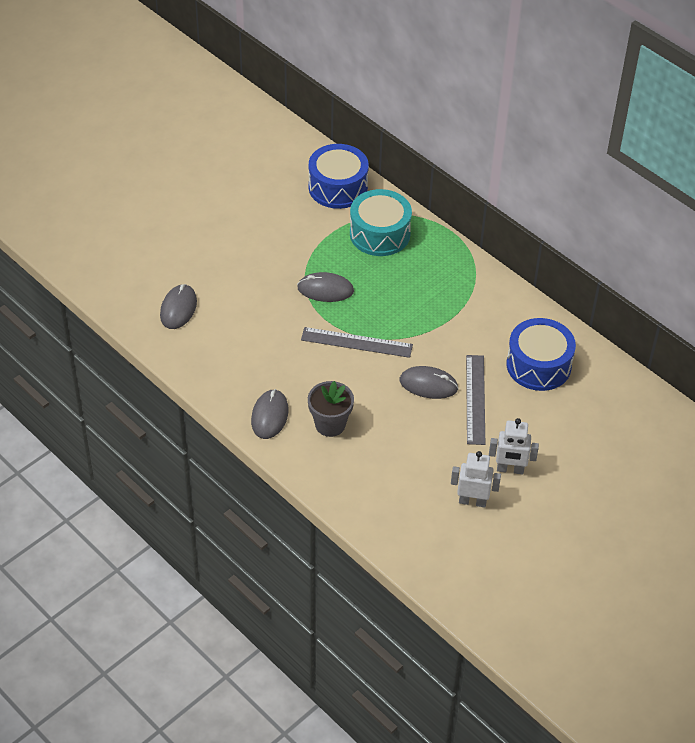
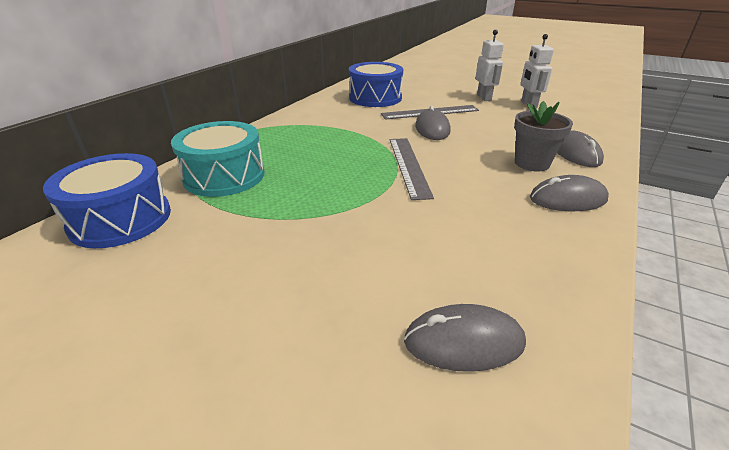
camera: 105 degrees left, 15 degrees down
grey mouse [297,272,354,302] -> grey mouse moved to [557,130,604,167]

